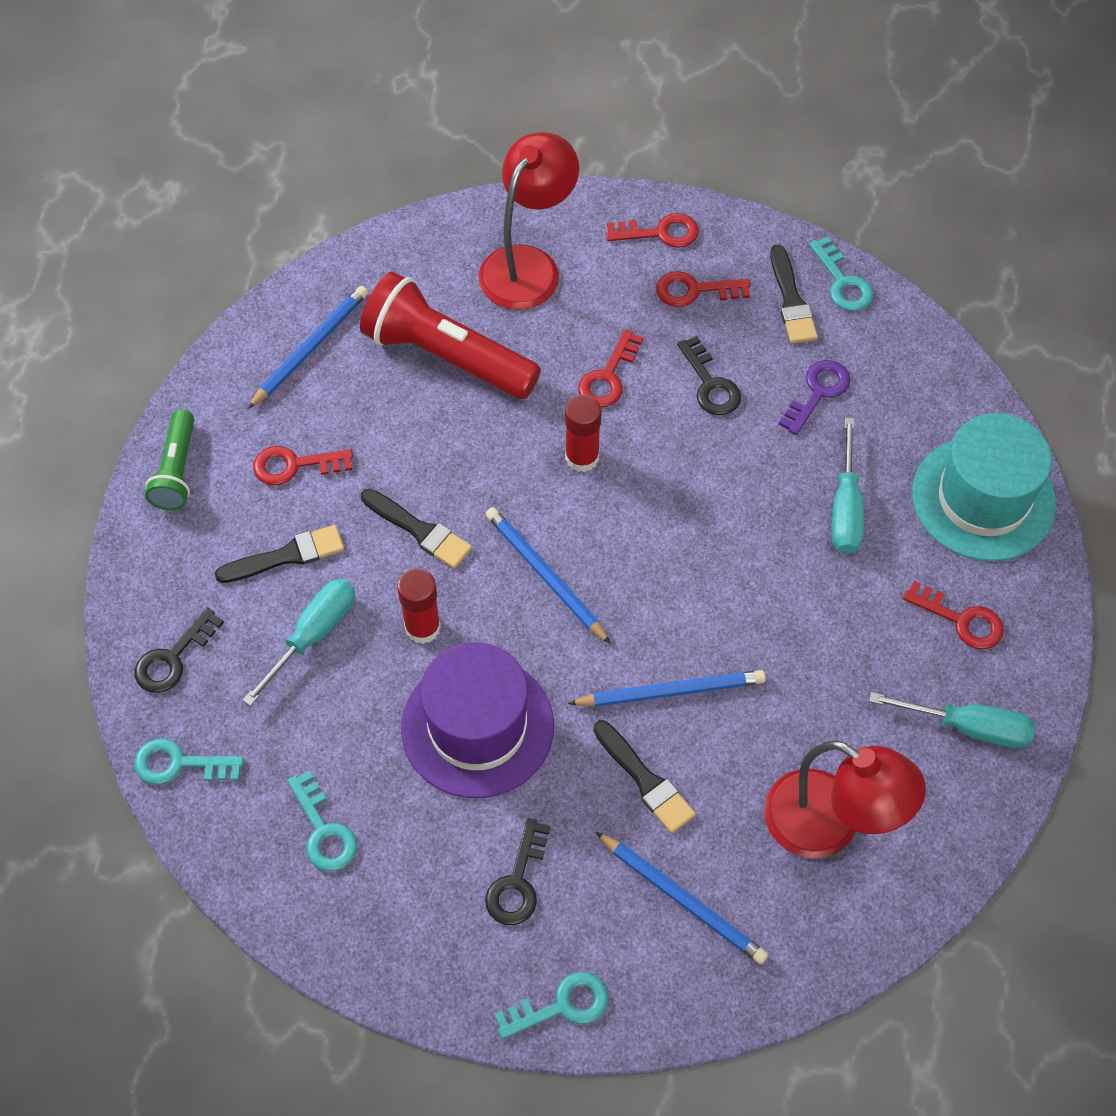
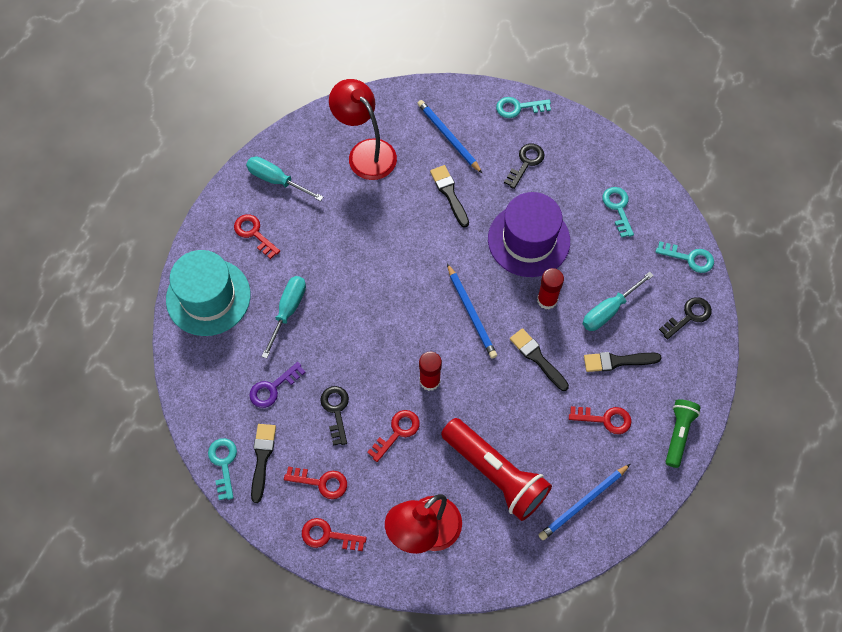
camera: 165 degrees left, 5 degrees up
blue pencil [568,670,766,707] -> none

